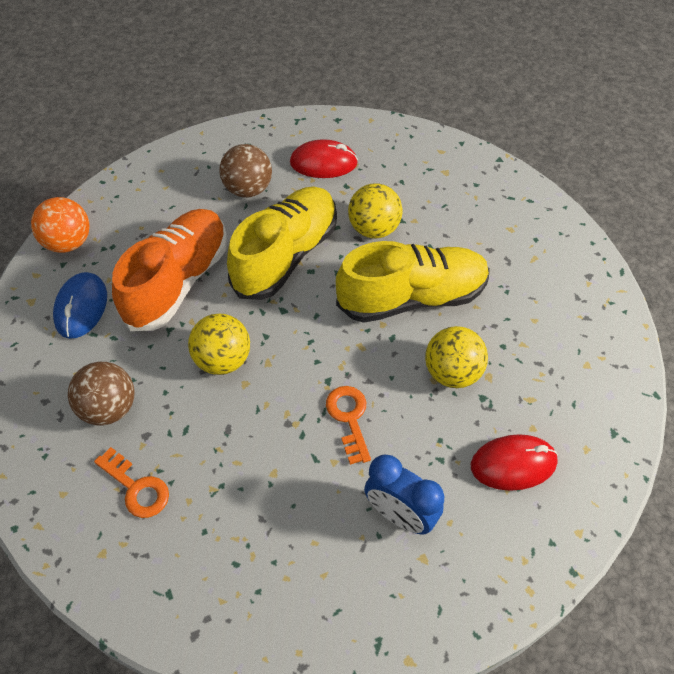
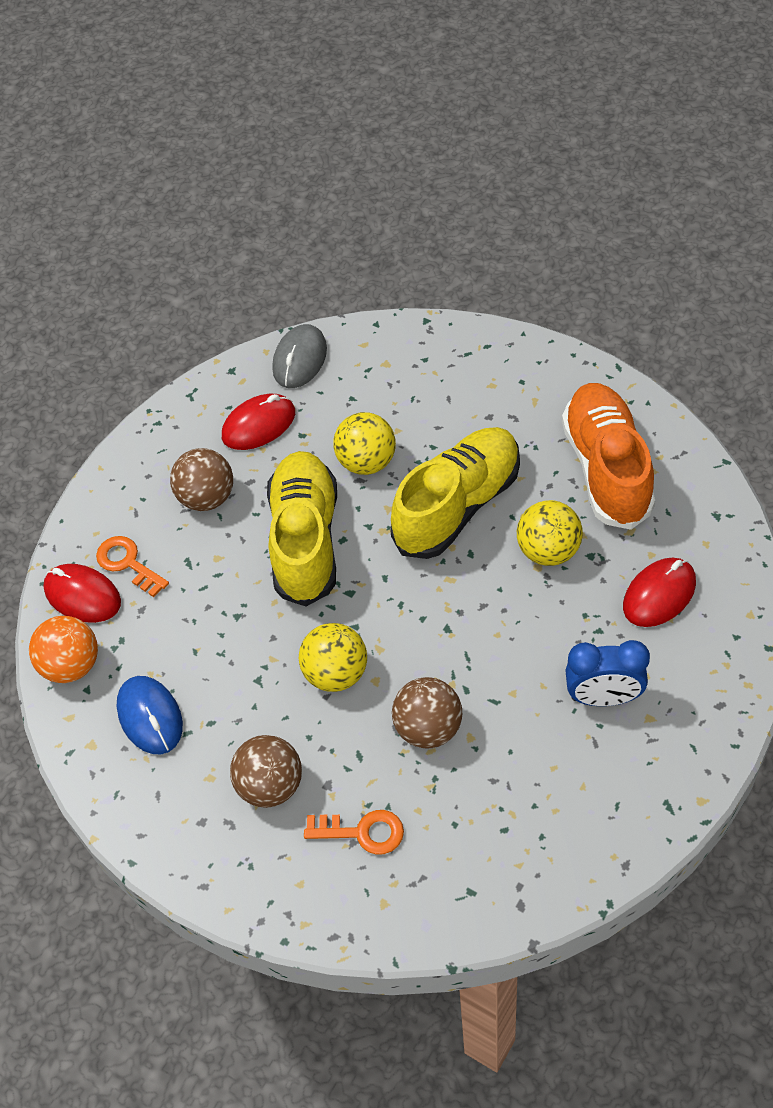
camera: 30 degrees left, 0 degrees up
orange shoe [112,209,227,331] -> orange shoe moved to [562,383,655,530]
orange key [326,386,371,465] -> orange key moved to [96,536,169,597]
none -> red mouse [43,564,121,623]
none -> grey mouse [272,324,327,388]
none -> brown ball [392,677,462,749]

